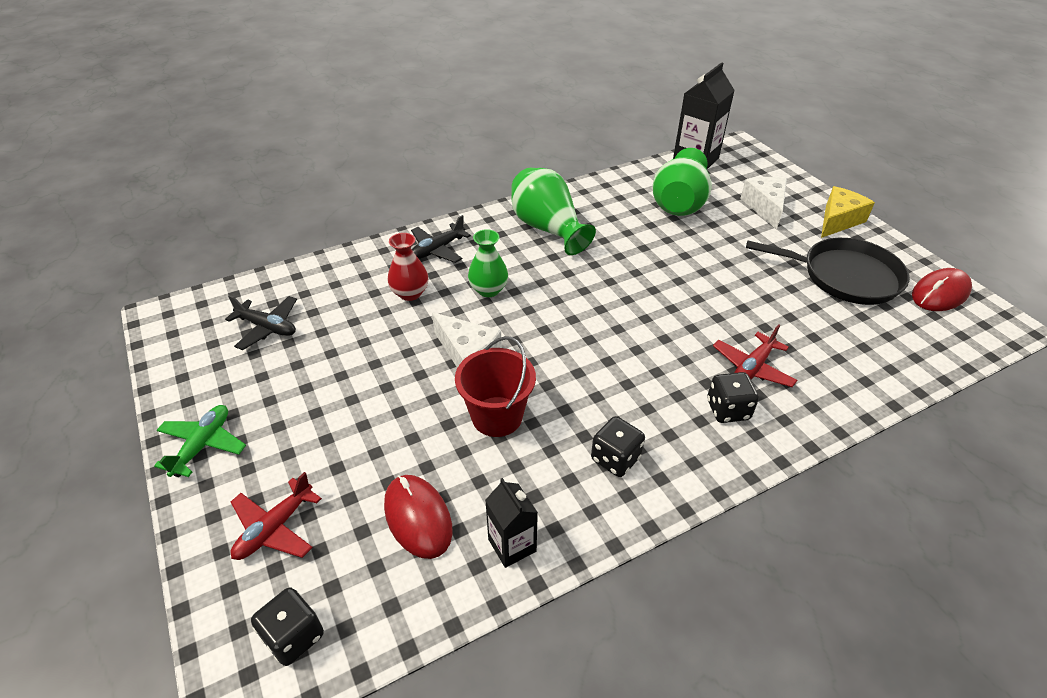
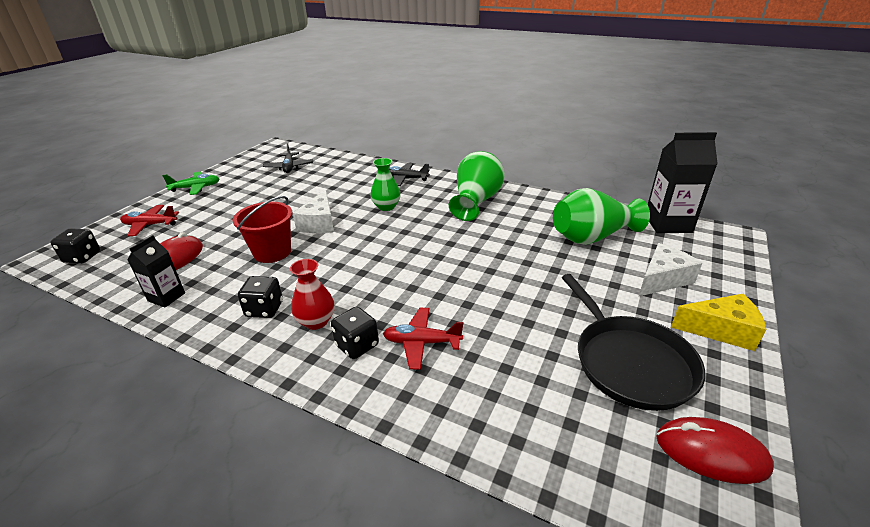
camera: 55 degrees right, 10 degrees down
red vase [388,233,429,301] -> red vase moved to [290,259,335,330]

